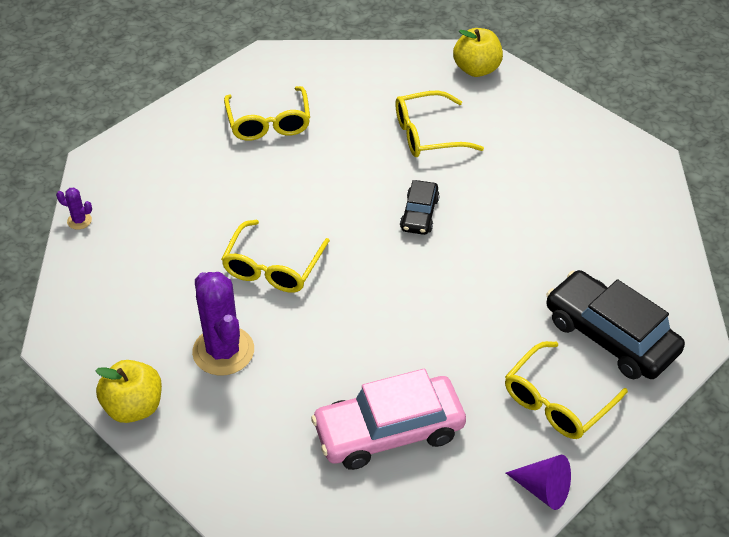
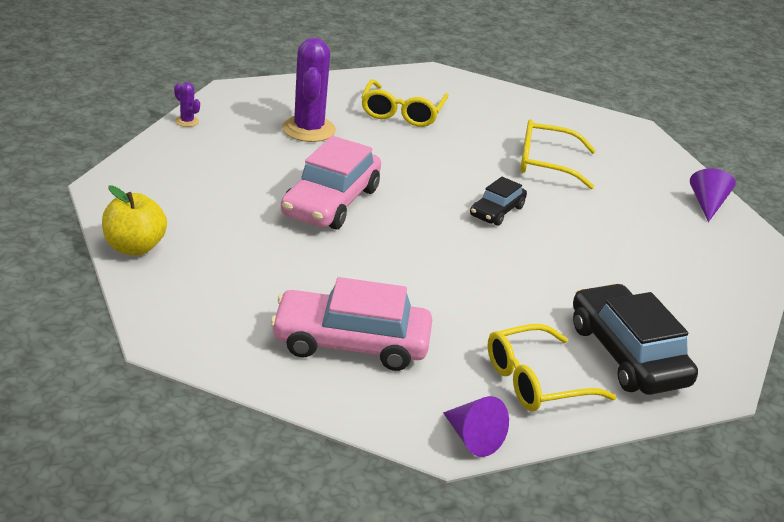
camera: 20 degrees right, 15 degrees down
purple cactus [192,272,254,376] -> purple cactus moved to [282,38,336,142]
yellow glasses [221,220,330,293] -> pink car [281,136,381,229]
yellow apple [453,28,503,77] -> none
none -> purple cone [690,168,736,222]

